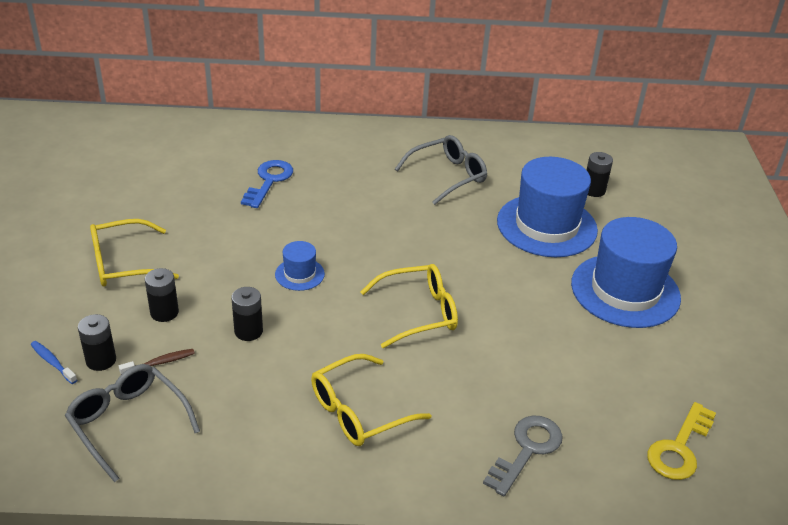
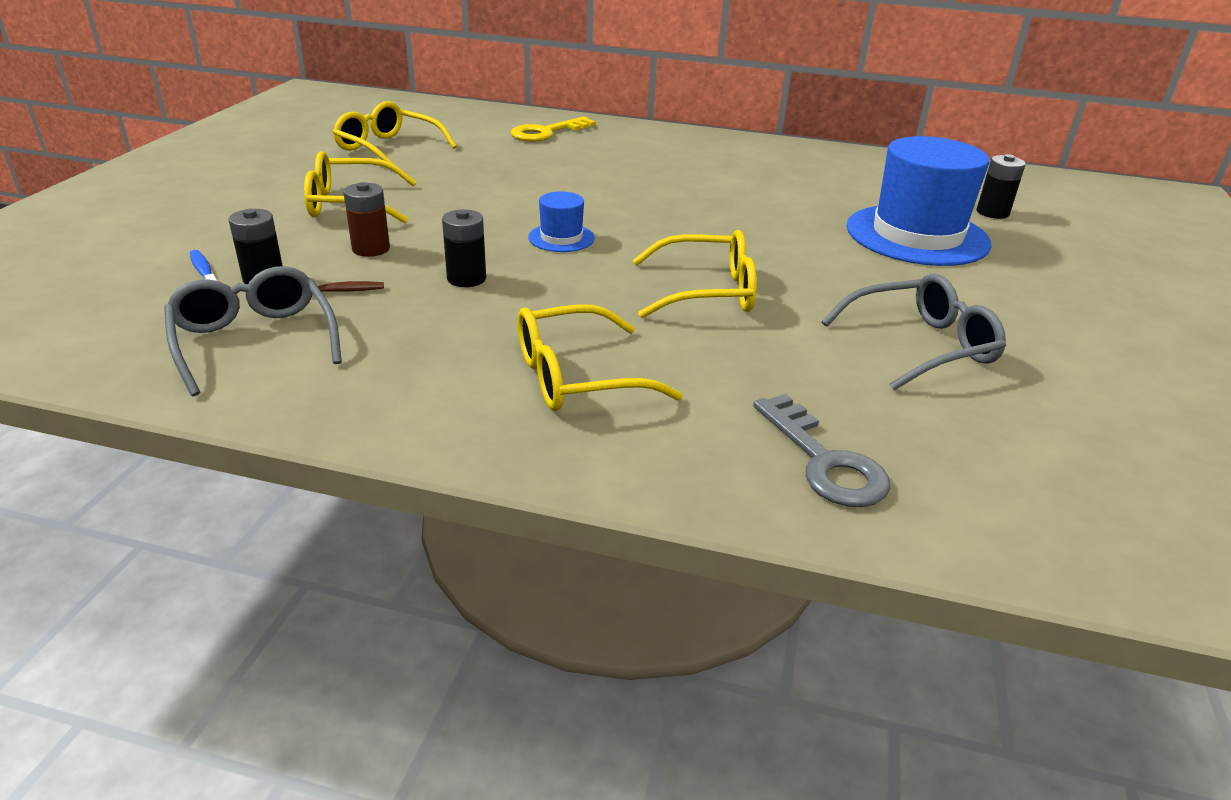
camera: 15 degrees right, 5 degrees down
black battery [145,268,179,322] -> brown battery [343,182,390,257]
blue key [241,160,293,208] -> none
grey glasses [395,135,487,205] -> grey glasses moved to [822,274,1006,390]
grey key [483,415,563,496] -> grey key turned 105 degrees clockwise [753,394,890,507]
blue hat [571,217,681,328] -> none
yellow key [647,402,716,480] -> yellow key moved to [511,116,596,142]
none -> yellow glasses [333,101,457,165]

